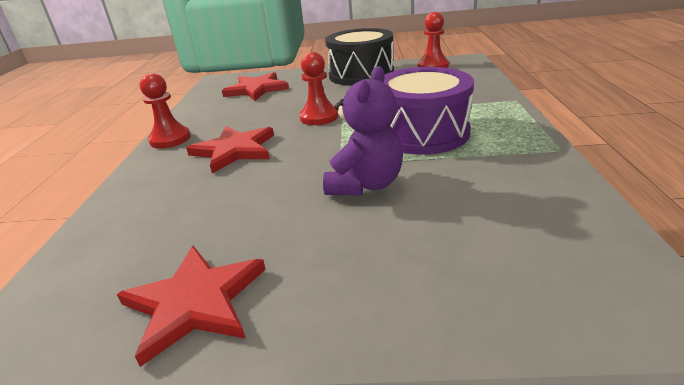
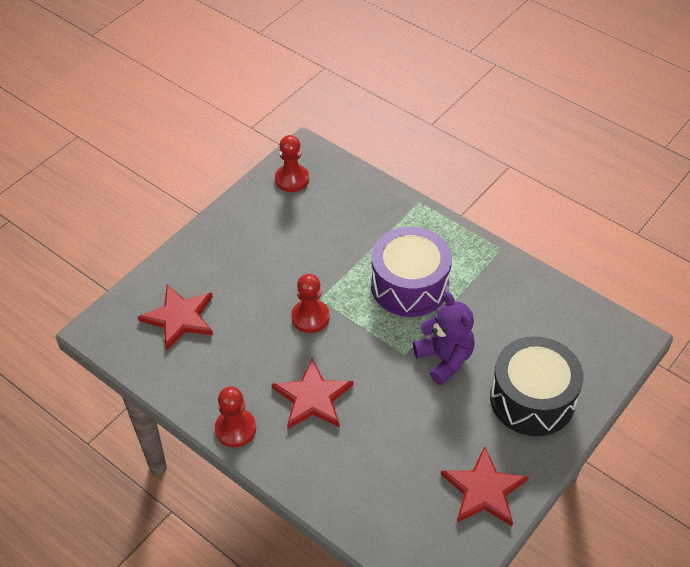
camera: 55 degrees left, 20 degrees up
black drum [325,28,394,86] -> black drum moved to [490,336,583,436]

